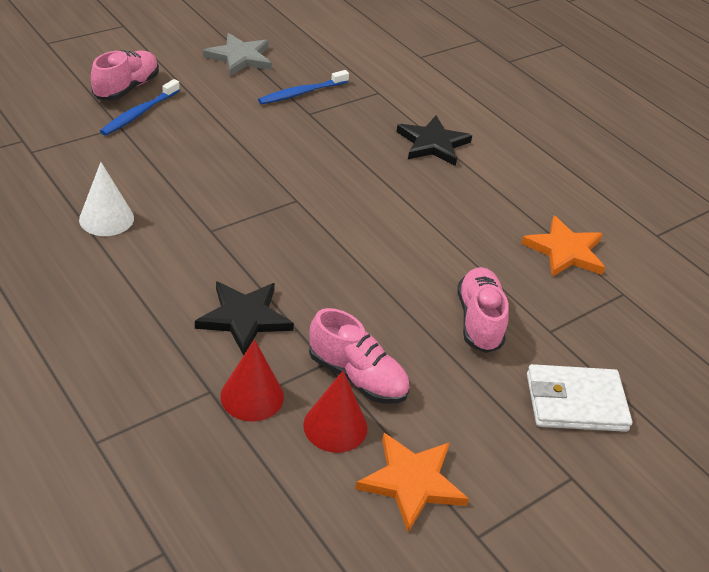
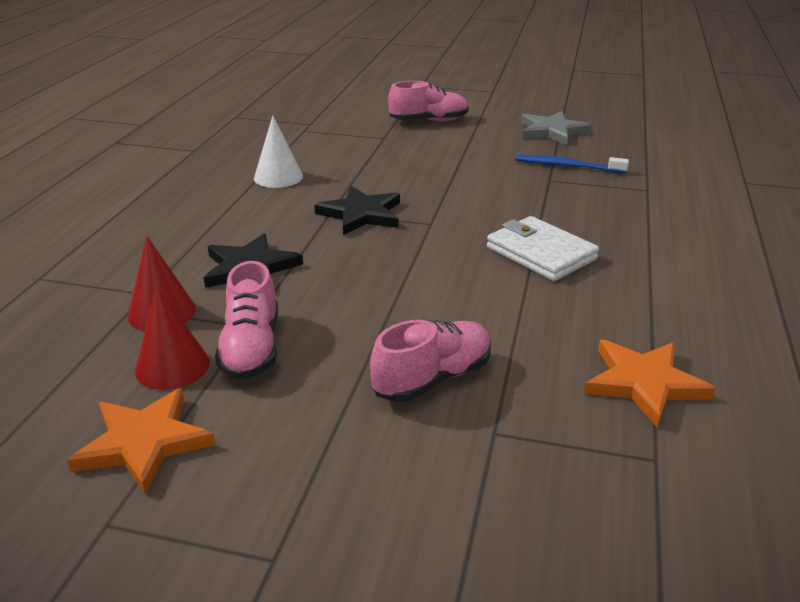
camera: 55 degrees right, 10 degrees down
blue toothbrush [100,79,180,135] -> none
black star [396,115,472,166] -> black star moved to [314,186,400,235]
white wallet [527,364,632,432] -> white wallet moved to [487,216,599,281]

